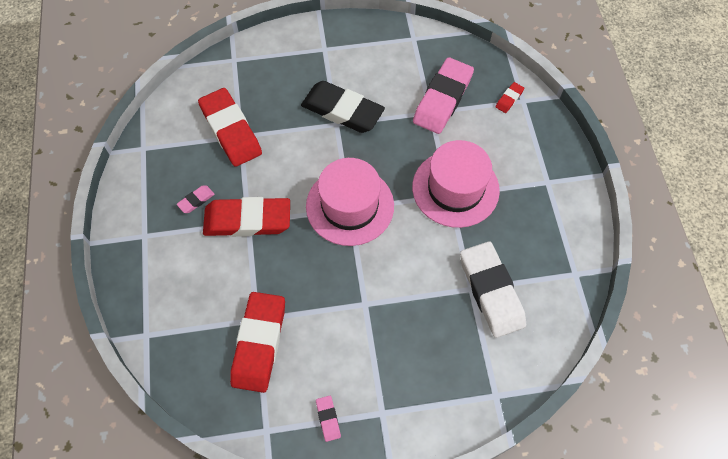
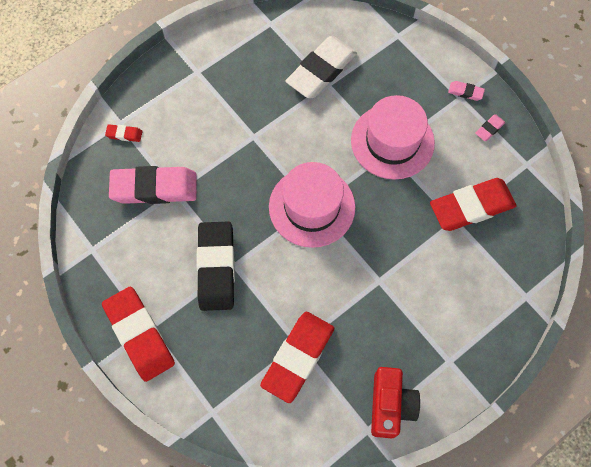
camera: 120 degrees left, 5 degrees up
pink eraser [177,186,215,213] -> pink eraser moved to [448,81,485,101]
red eraser [203,197,290,237] -> red eraser moved to [102,287,175,382]
pink hat [412,140,500,228] -> pink hat moved to [351,95,435,180]
none -> red camera [371,367,420,438]

